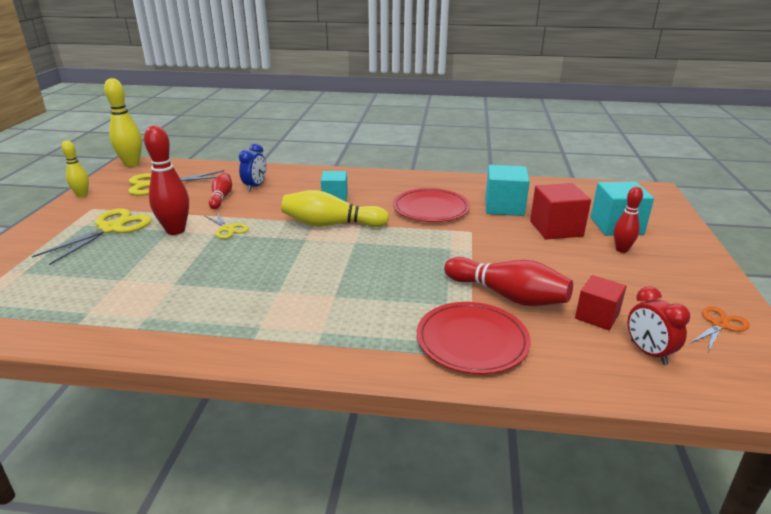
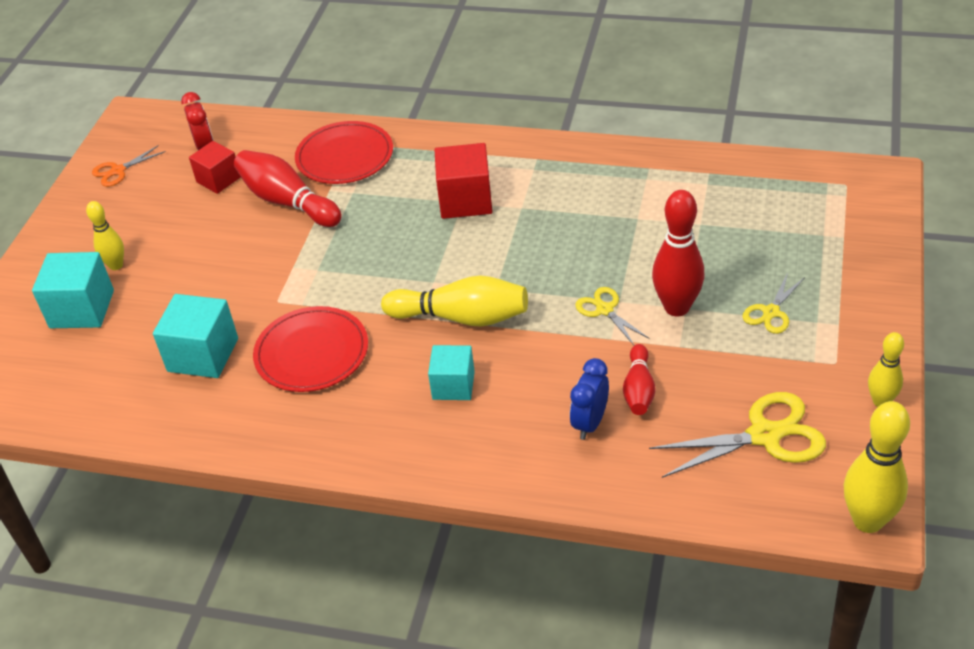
camera: 170 degrees left, 15 degrees up
yellow scissors [32,208,152,265] -> yellow scissors [742,273,805,334], size x0.56
red cube [530,183,591,239] -> red cube moved to [435,143,493,219]
red bowling pin [614,187,643,253] -> yellow bowling pin [86,201,124,270]

